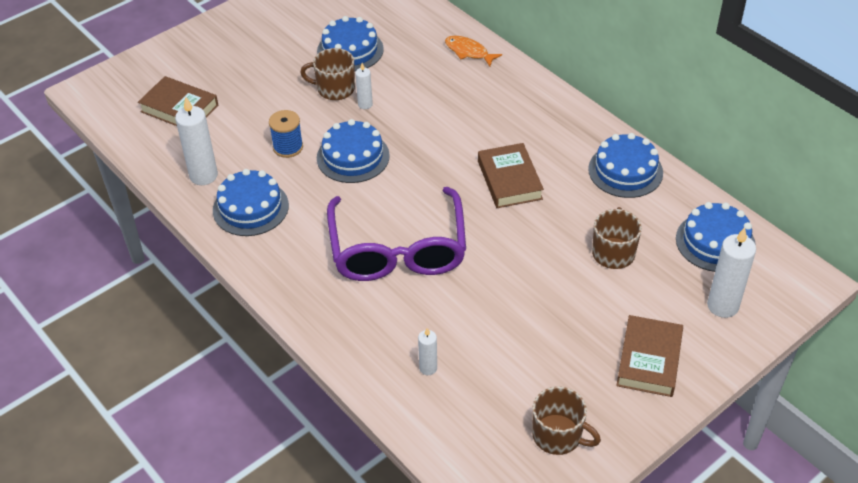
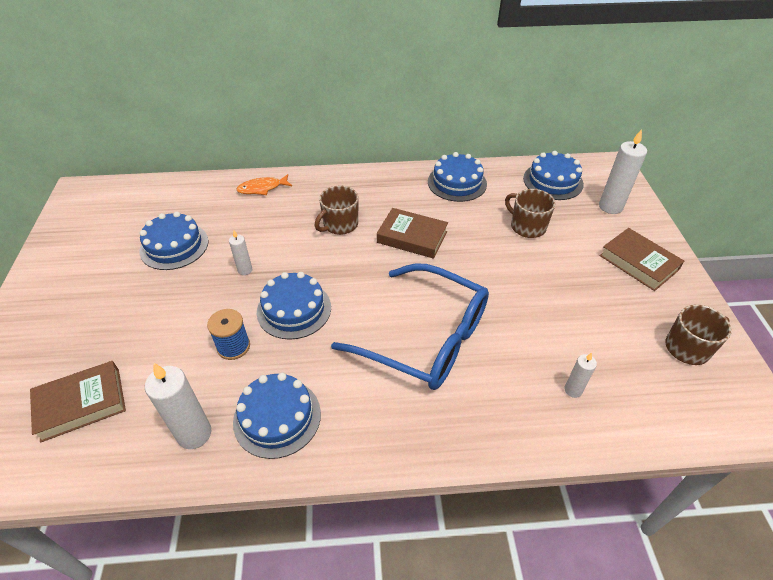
camera: 55 degrees left, 0 degrees up
brown mug [300,48,355,100] -> brown mug moved to [314,186,358,235]
purple glasses [327,187,466,281] -> blue glasses [331,263,489,390]

